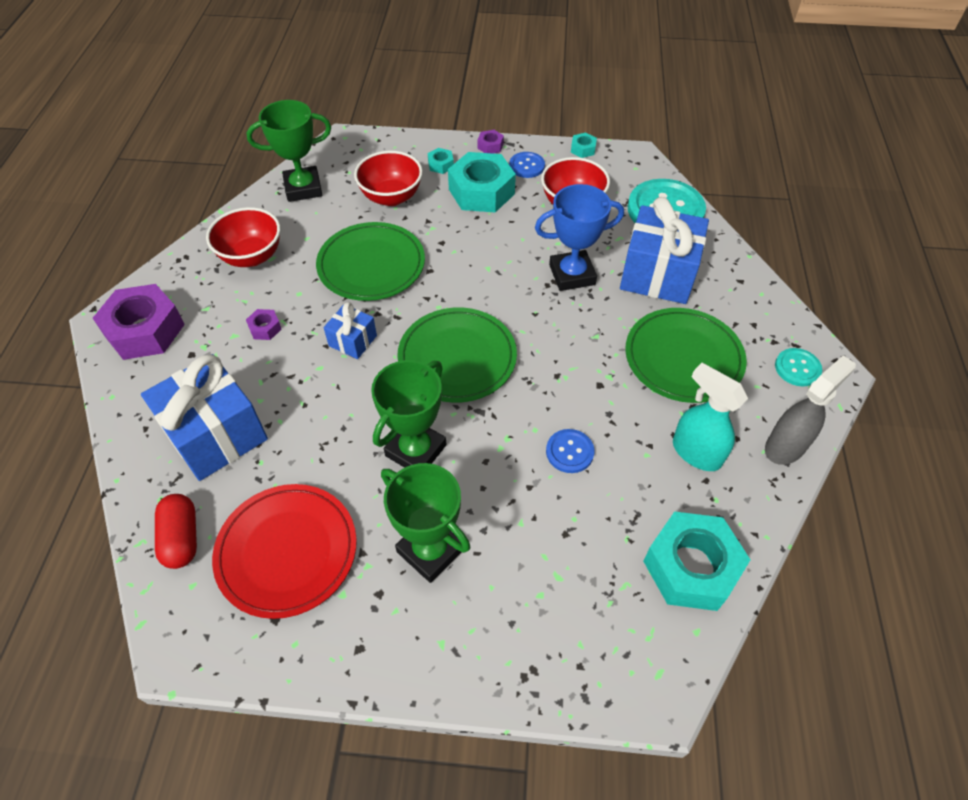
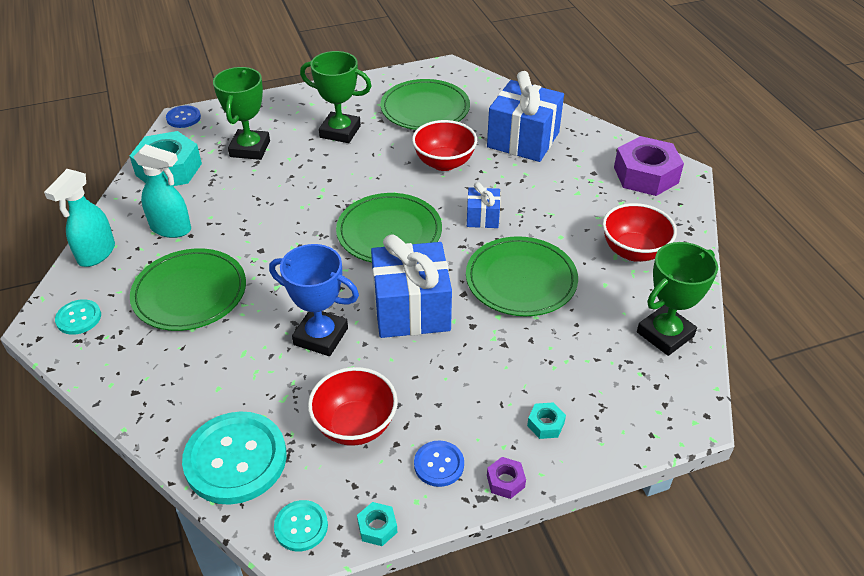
camera: 155 degrees right, 10 degrees down
red capsule [155,494,197,569] -> none
red plate [212,484,357,619] -> green plate [381,79,470,130]
purple nut [246,309,282,340] -> none
red bowl [354,151,423,206] -> red bowl moved to [412,120,477,171]
green trophy [371,360,447,468] -> green trophy moved to [213,67,270,160]
turquoise nut [448,152,516,212] -> none
blue trophy [535,184,624,291] -> blue trophy turned 60 degrees clockwise [269,244,359,356]
blue button [546,429,594,473] -> blue button moved to [166,105,201,128]
blue gift [620,197,709,304] -> blue gift moved to [371,234,452,338]
grey spray bottle [765,355,856,465] -> turquoise spray bottle [44,169,115,267]
none -> turquoise button [274,500,328,551]

